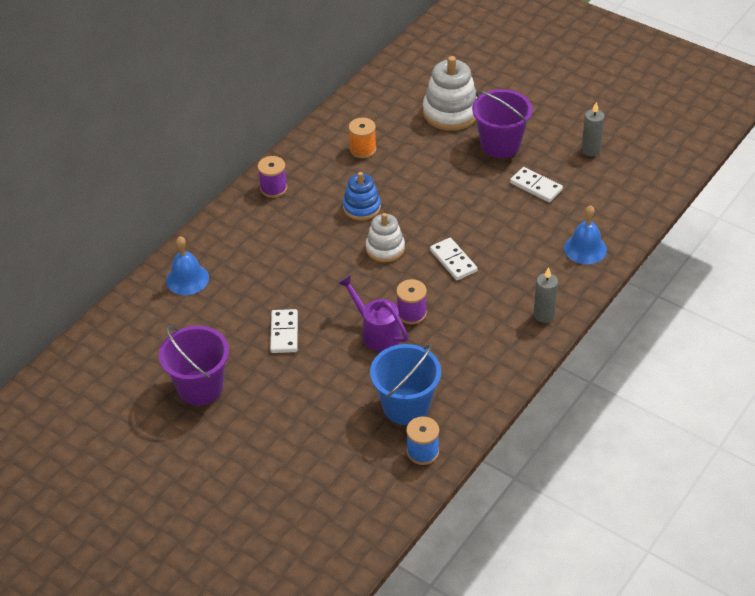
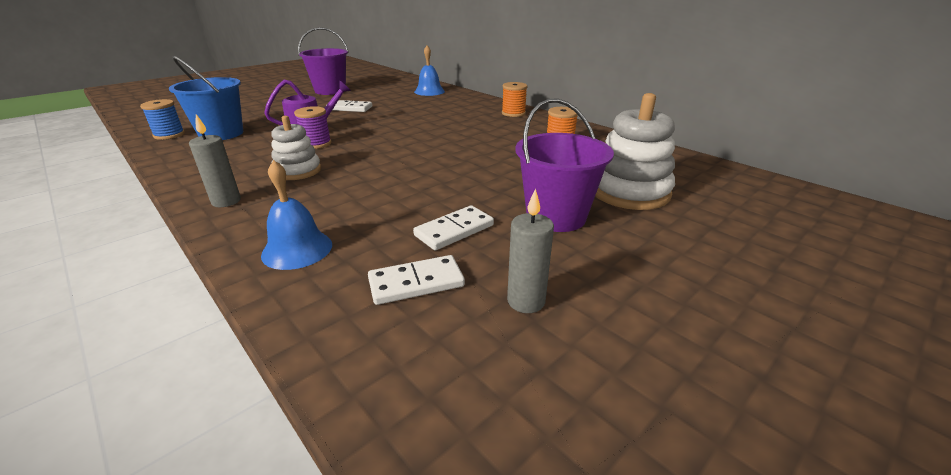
camera: 100 degrees right, 15 degrees down
purple spool [258,156,288,198] -> orange spool [502,82,527,117]
blue stacking toy [343,172,381,221] -> none
white stacking toy [366,213,405,262] -> white stacking toy moved to [271,116,321,180]
white domino [430,238,477,280] -> white domino moved to [368,255,465,305]

